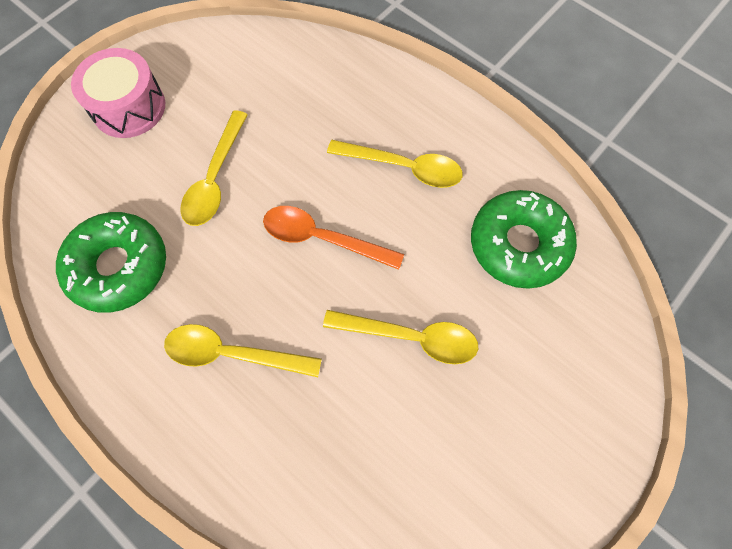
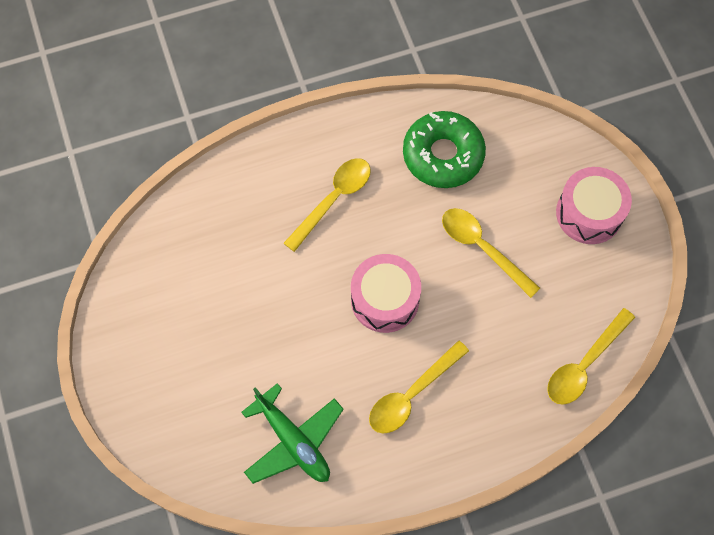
camera: 120 degrees right, 0 degrees up
orange spoon [263,206,404,270] -> pink drum [351,254,421,333]
yellow spoon [323,310,478,364] -> yellow spoon moved to [547,308,635,405]
green donut [471,190,577,289] -> green plane [241,383,344,484]

